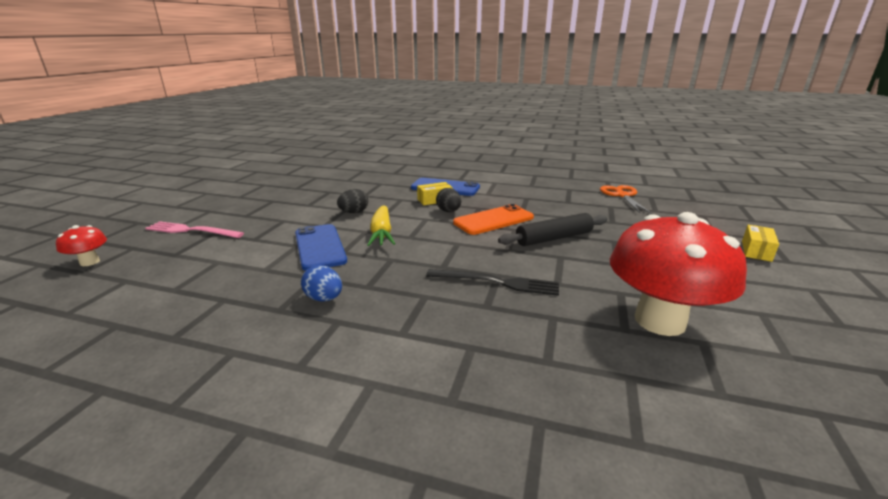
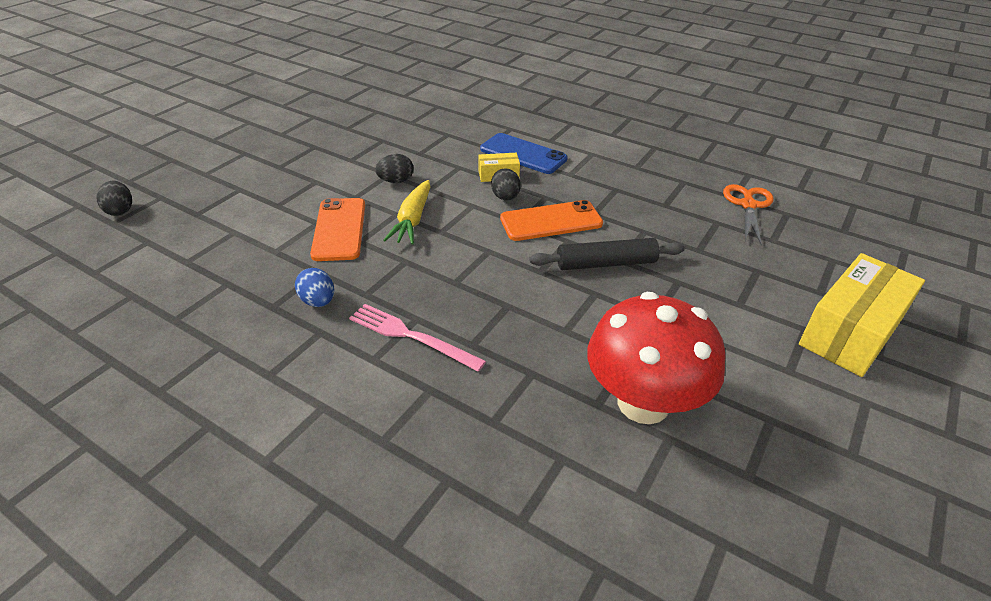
camera: 15 degrees right, 15 degrees up
red mushroom [56,225,107,266] -> black egg [96,181,132,216]
pink fork [145,221,244,238] -> pink fork moved to [349,304,486,372]
blue phone [295,224,347,271] -> orange phone [310,198,365,261]
black fork [426,269,559,296] -> none
yellow box [742,225,779,262] -> yellow box [799,253,925,377], size x2.15

